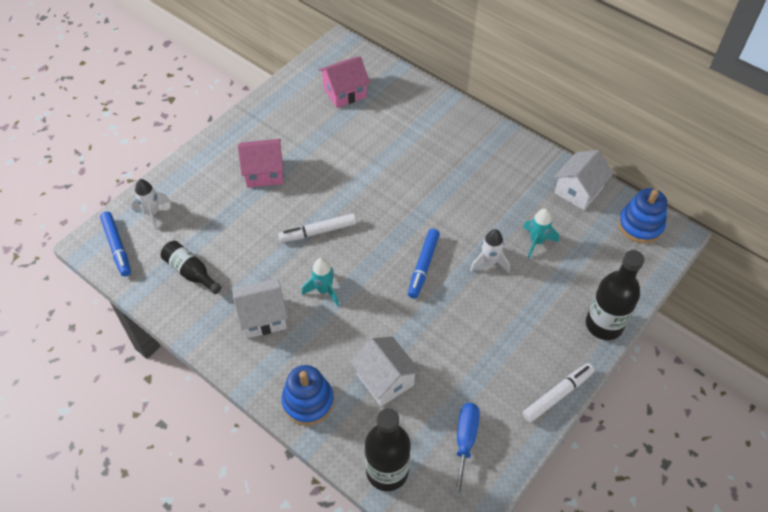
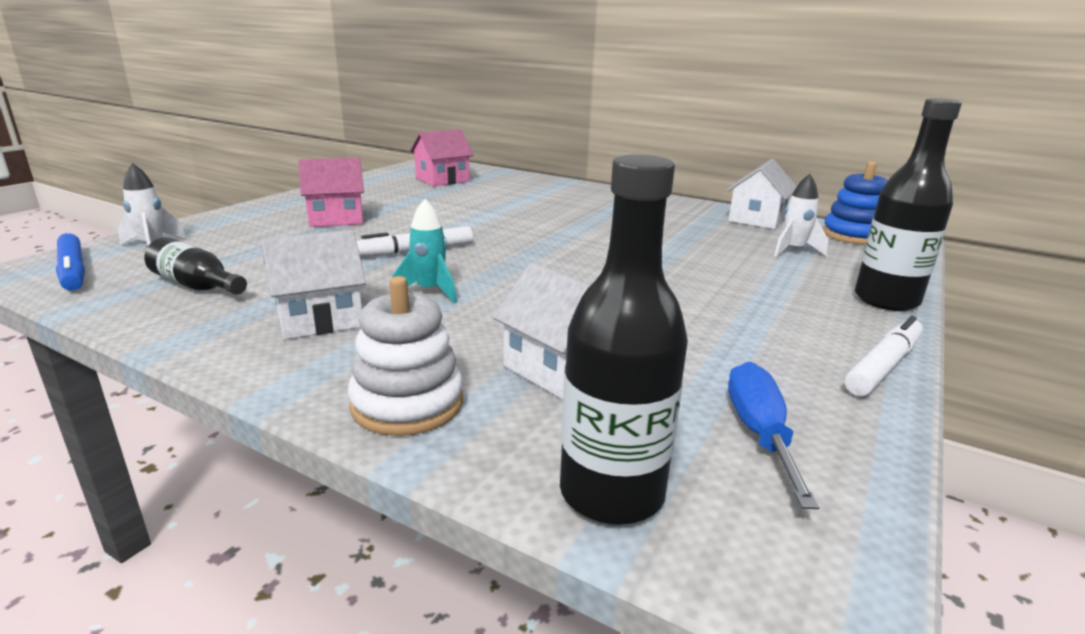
camera: 10 degrees left, 30 degrees down
blue stacking toy [281,365,334,425] -> white stacking toy [348,276,463,436]
blue marker [408,229,440,298] -> none
white rocket [470,229,510,273] -> white rocket moved to [774,174,828,257]
turquoise rocket [523,208,559,258] -> none

